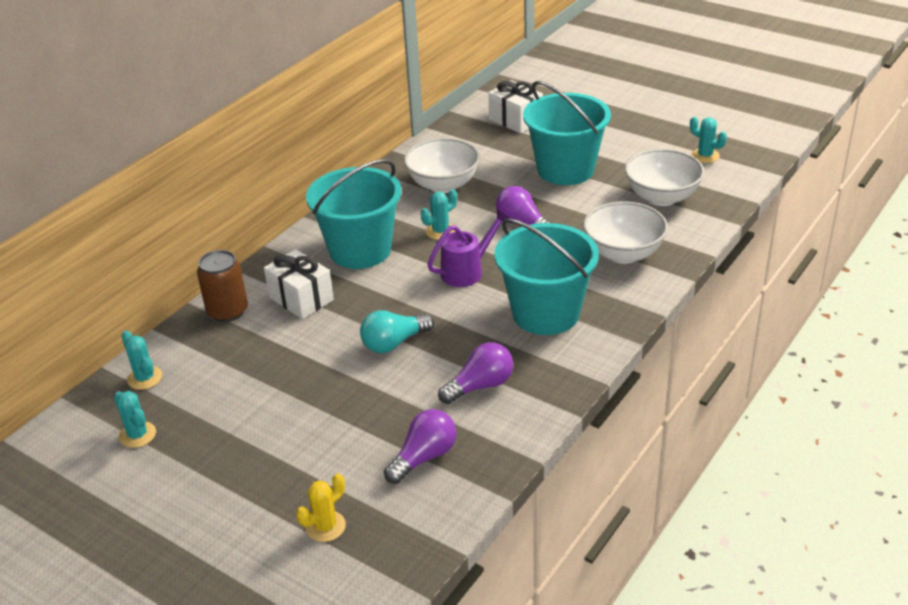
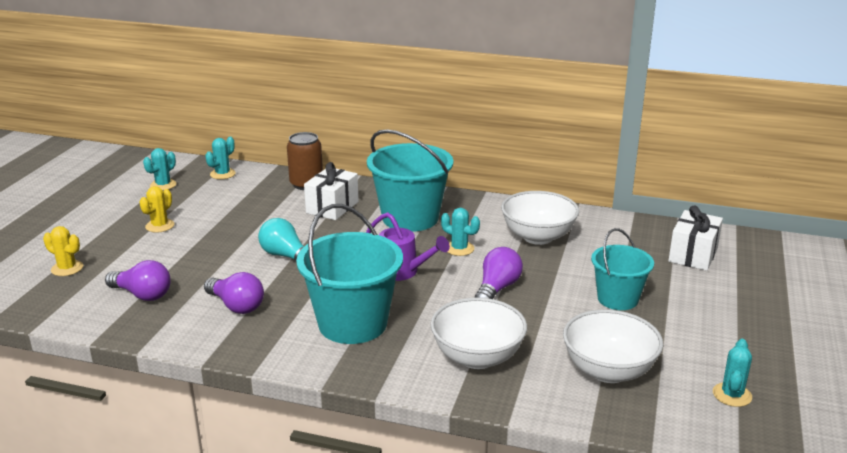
camera: 70 degrees right, 10 degrees down
turquoise bucket [523,81,611,185] -> turquoise bucket [591,228,654,310], size x0.62
none -> yellow cactus [139,186,174,232]

